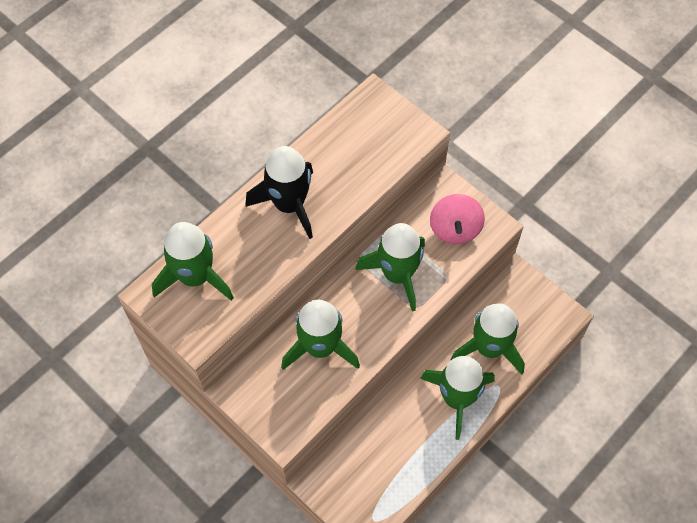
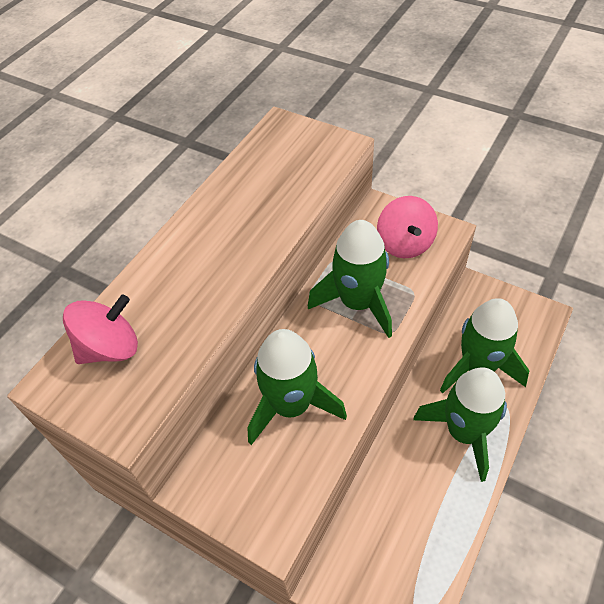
camera: 10 degrees left, 10 degrees down
green rocket [152,222,234,301] -> pink spinning top [63,295,138,364]
black rocket [245,146,313,239] -> none

